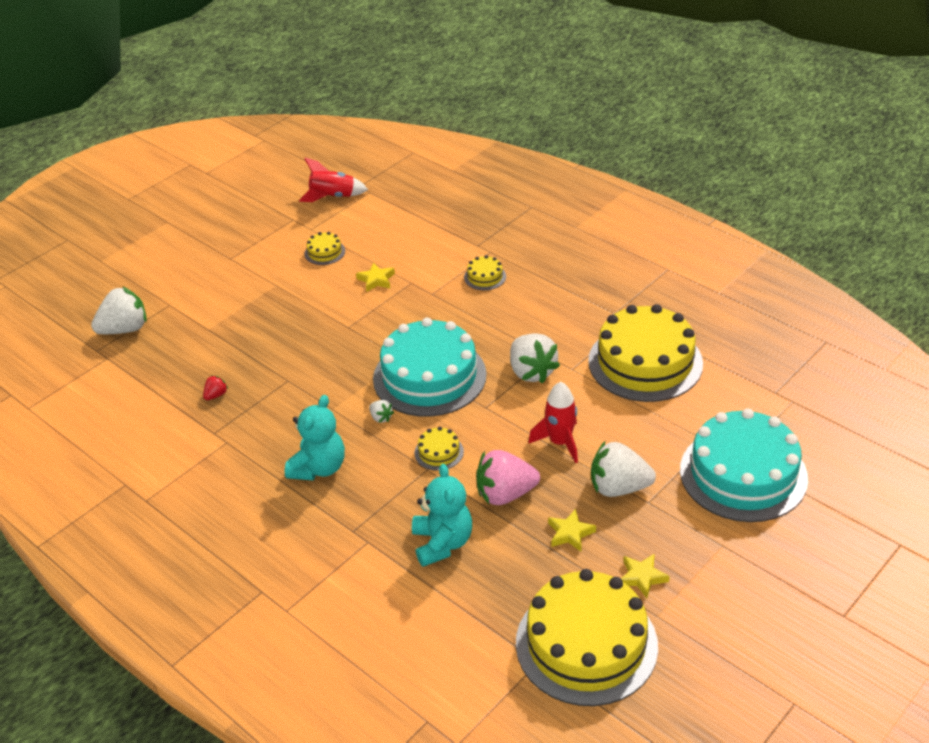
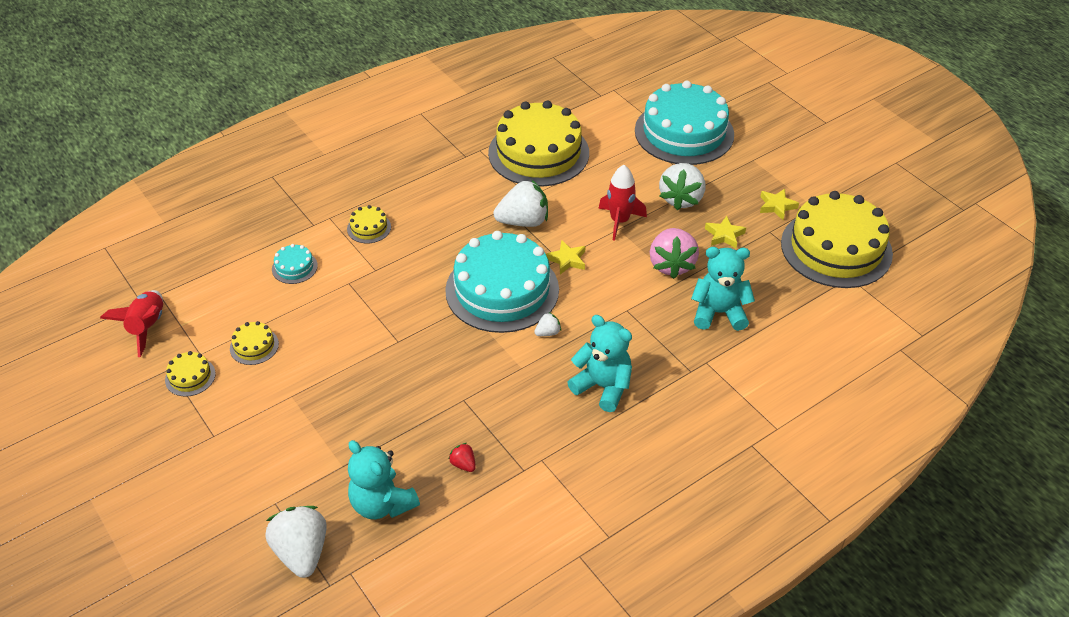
camera: 80 degrees left, 5 degrees up
yellow star [356,262,395,292] -> yellow star moved to [546,240,586,274]
yellow cake [414,427,464,471] -> yellow cake moved to [165,351,216,397]
none -> turquoise cake [272,244,318,284]
none -> turquoise teddy bear [348,440,420,519]

